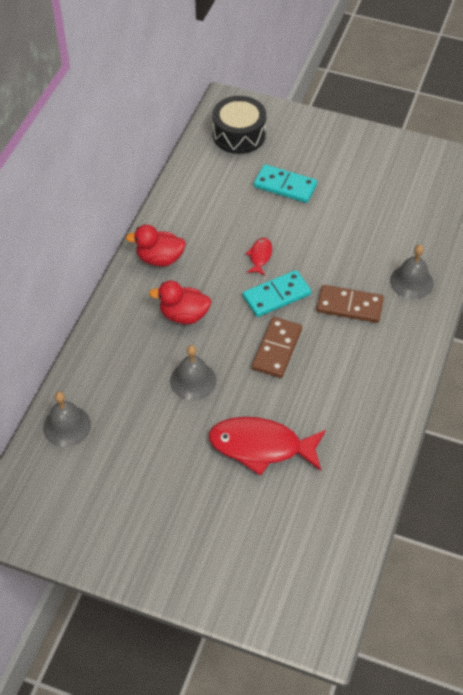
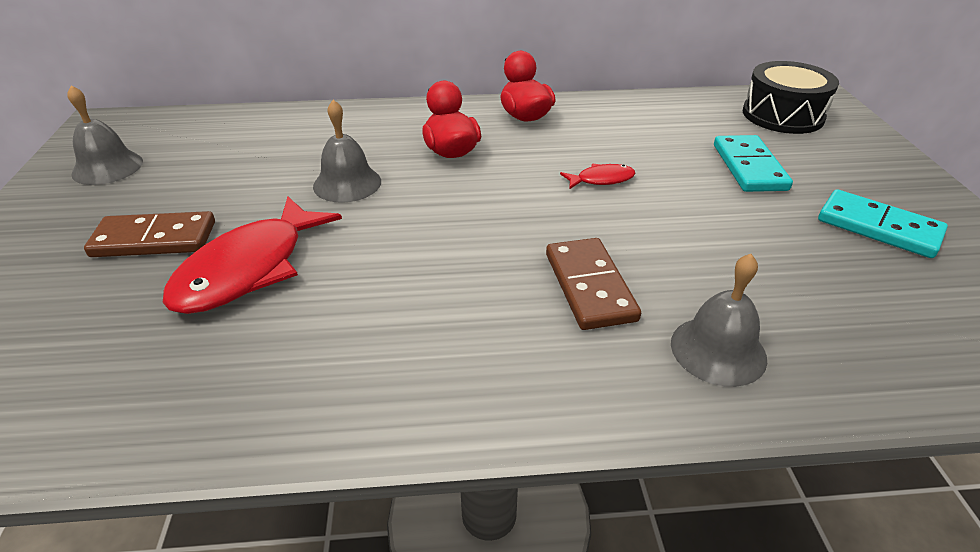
camera: 65 degrees right, 15 degrees down
grey bell [43,392,91,447] -> grey bell moved to [67,85,143,185]
red fish [209,417,326,476] -> red fish turned 135 degrees counterclockwise [163,196,342,314]
turquoise domino [243,270,311,317] -> turquoise domino moved to [818,189,948,258]
brown domino [252,317,302,378] -> brown domino moved to [84,211,215,257]

